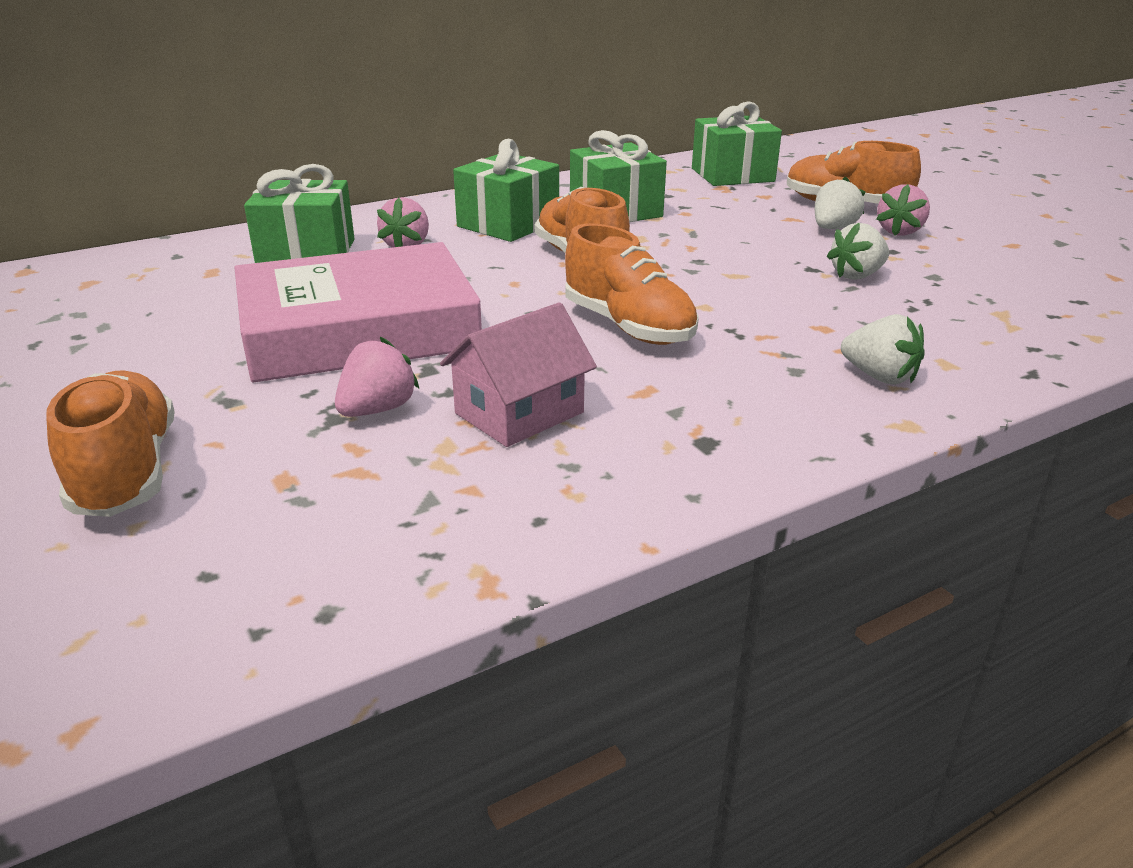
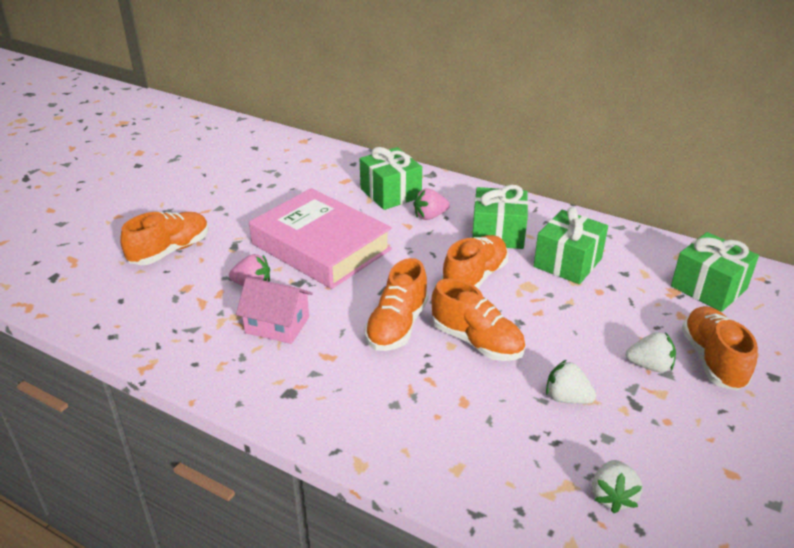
camera: 60 degrees right, 5 degrees up
white strawberry [841,314,925,385] -> white strawberry moved to [592,460,642,513]
pink strawberry [876,184,930,236] -> none
none -> orange shoe [432,279,525,361]

